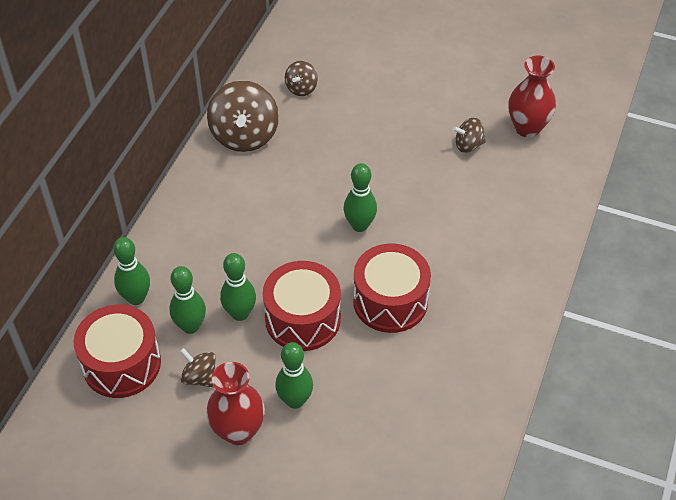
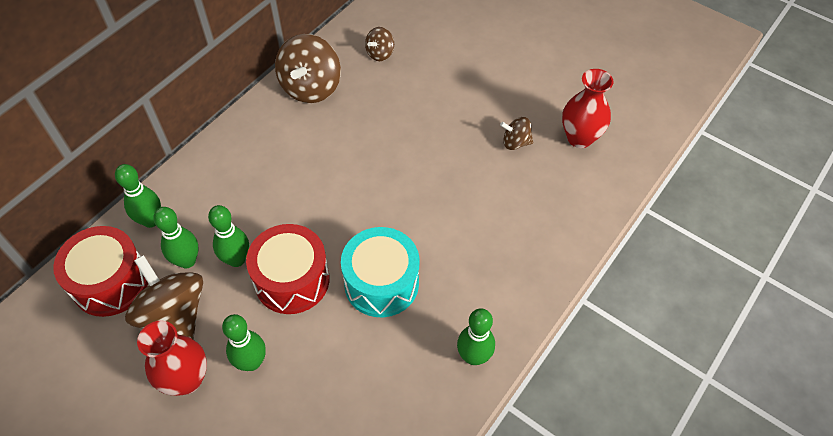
camera: 15 degrees right, 5 degrees up
brown spinning top [180,348,215,388] -> brown spinning top [125,255,203,339], size x1.94
green bowling pin [344,163,377,232] -> green bowling pin moved to [457,308,495,365]
red drum [353,243,431,333] -> turquoise drum [341,227,420,317]

